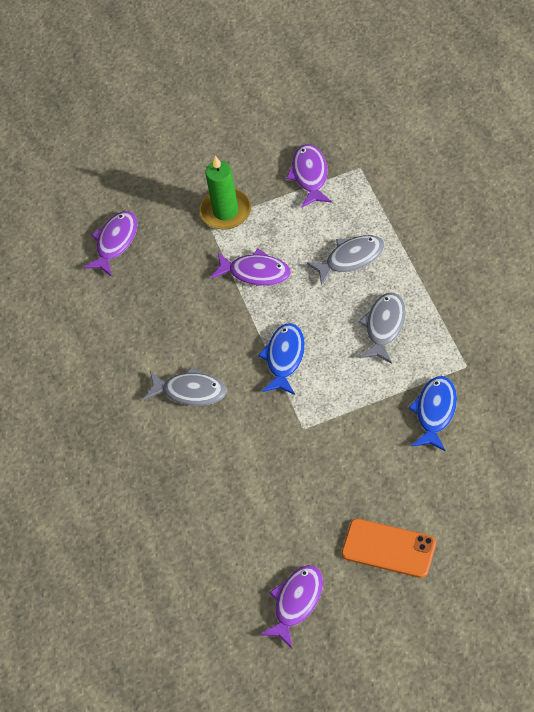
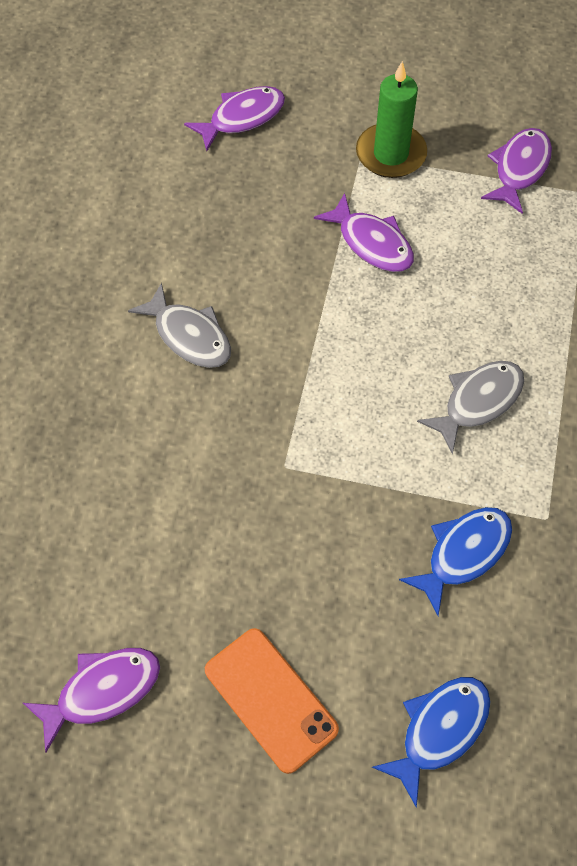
camera: 25 degrees right, 5 degrees up
blue fish [258,323,305,395] -> blue fish moved to [372,677,490,808]
grey fish [306,235,384,286] -> none

